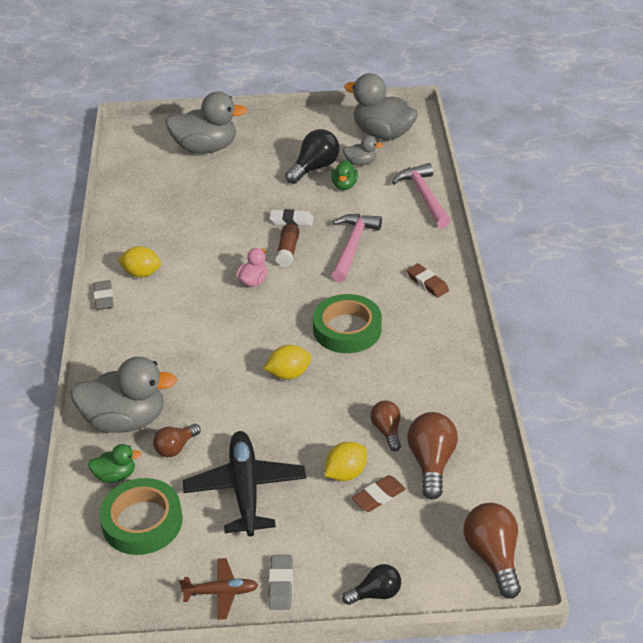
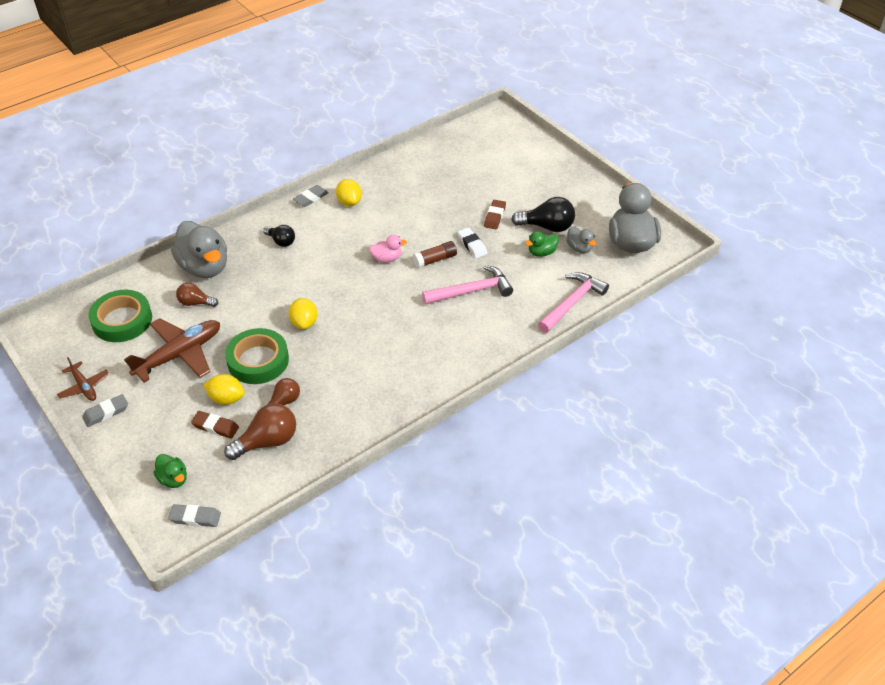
camera: 55 degrees right, 5 degrees up
green duck [88,444,141,483] -> green duck moved to [154,454,187,488]
grey duck [165,91,247,154] -> none
black plane [183,431,306,536] -> brown plane [124,318,220,383]
yellow lemon [264,345,311,379] -> yellow lemon turned 45 degrees clockwise [288,298,317,329]
green tape [313,294,382,353] -> green tape moved to [225,328,289,384]
black light bulb [342,564,401,605] -> black light bulb moved to [263,225,295,247]
brown eraser [407,263,449,298] -> brown eraser moved to [484,200,506,229]
brown light bulb [464,503,521,599] -> grey eraser [168,504,221,527]

